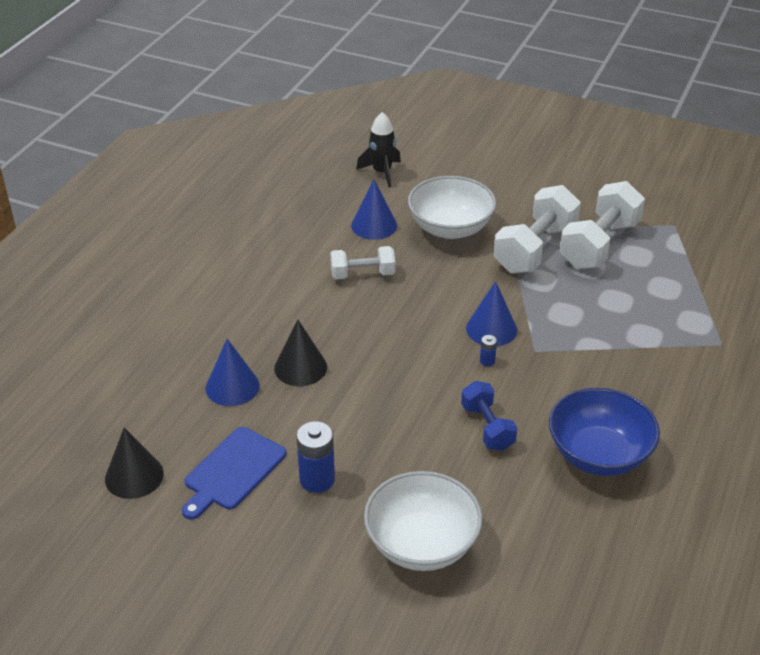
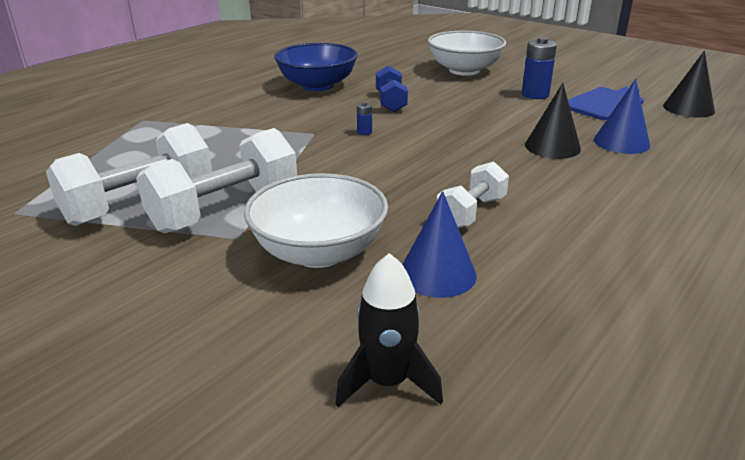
camera: 165 degrees left, 10 degrees down
white dumbbell [330,246,395,279] -> white dumbbell turned 60 degrees counterclockwise [437,162,509,228]
blue cone [466,281,517,346] -> none

